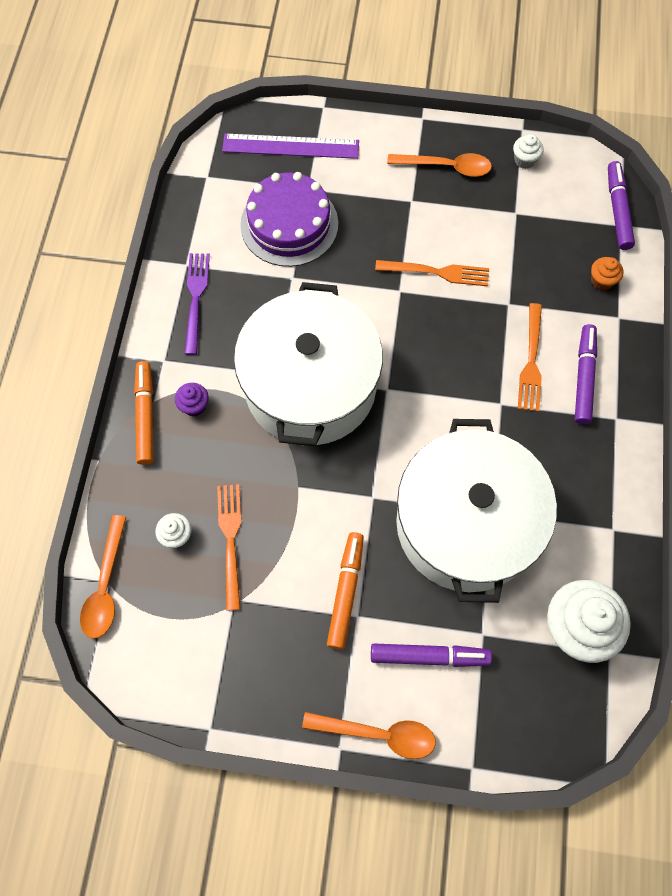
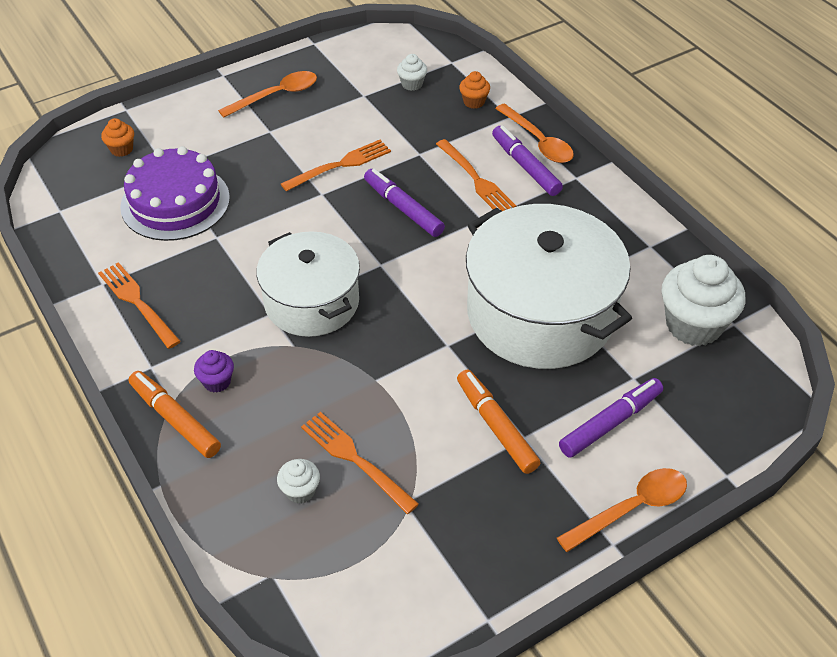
camera: 40 degrees left, 20 degrees down
orange spoon [80,515,126,639] -> orange spoon moved to [495,103,574,163]
purple fork [184,253,210,355] -> orange fork [98,262,181,349]
purple ruler [222,133,359,159] -> orange cupcake [101,118,134,157]
white pot [234,282,383,446] -> white pot [256,231,360,337], size x0.65
white cupcake [513,134,543,169] -> white cupcake moved to [397,54,427,91]
purple marker [608,161,635,250] -> purple marker moved to [364,169,445,237]

